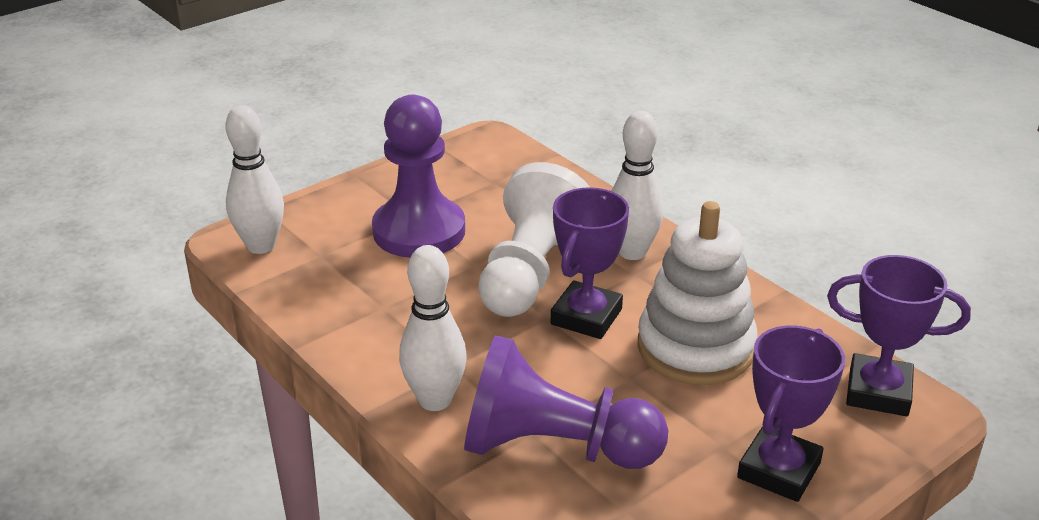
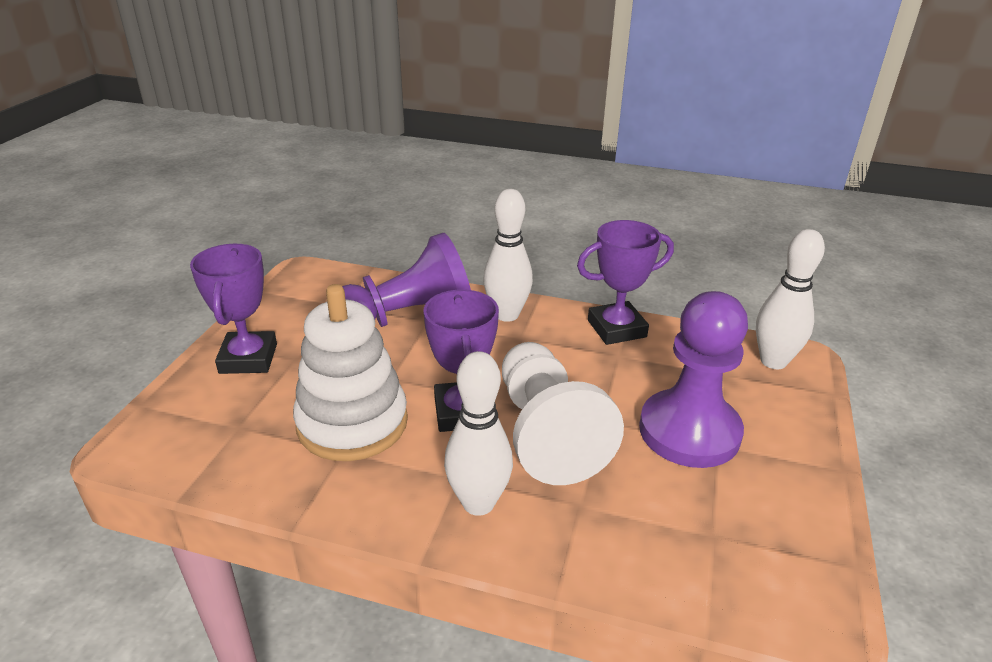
camera: 145 degrees right, 0 degrees up
purple trophy [827,255,971,416] -> purple trophy moved to [577,220,674,345]

